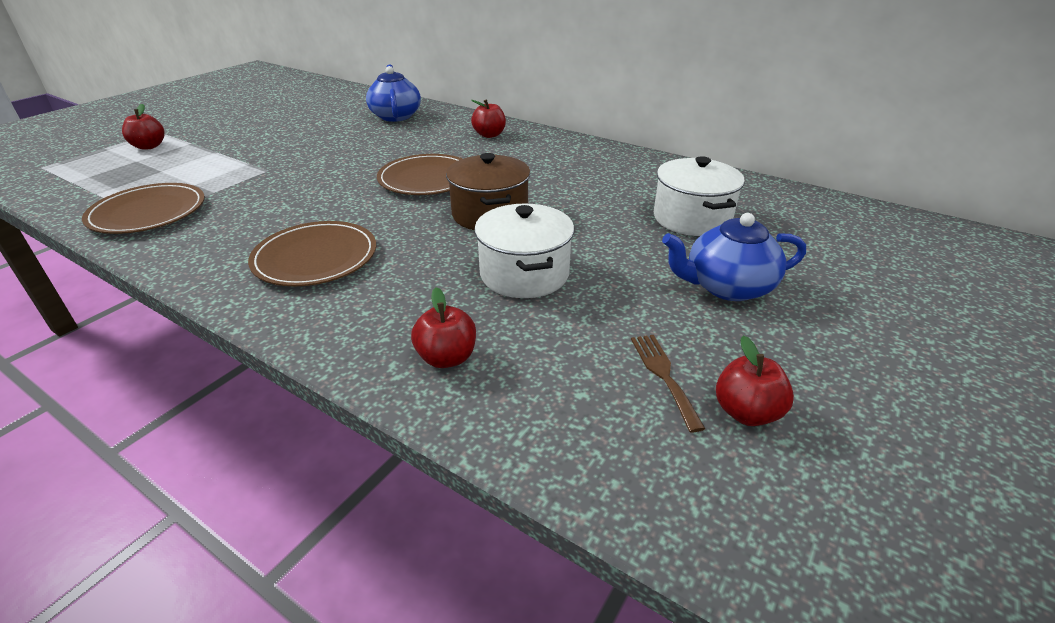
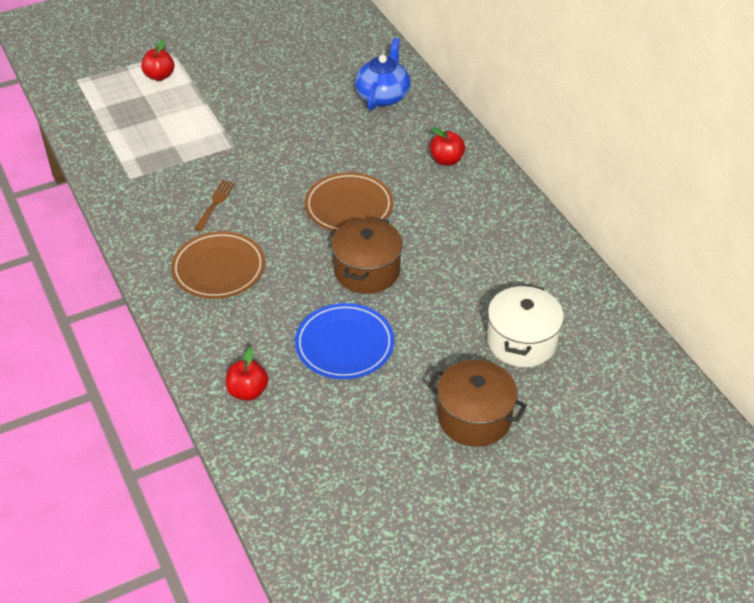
camera: 30 degrees right, 10 degrees up
brown plate [82,183,205,234] -> none
white pot [474,203,574,298] -> blue plate [295,303,394,379]
brown fork [631,335,705,432] -> brown fork moved to [195,180,235,231]
blue teapot [662,213,806,301] -> brown pot [428,360,527,447]
red apple [716,336,794,426] -> none

